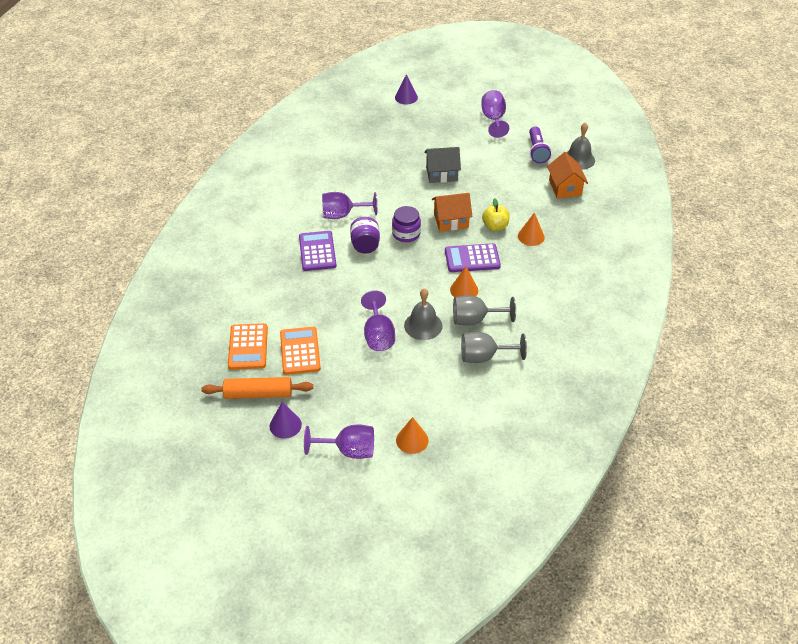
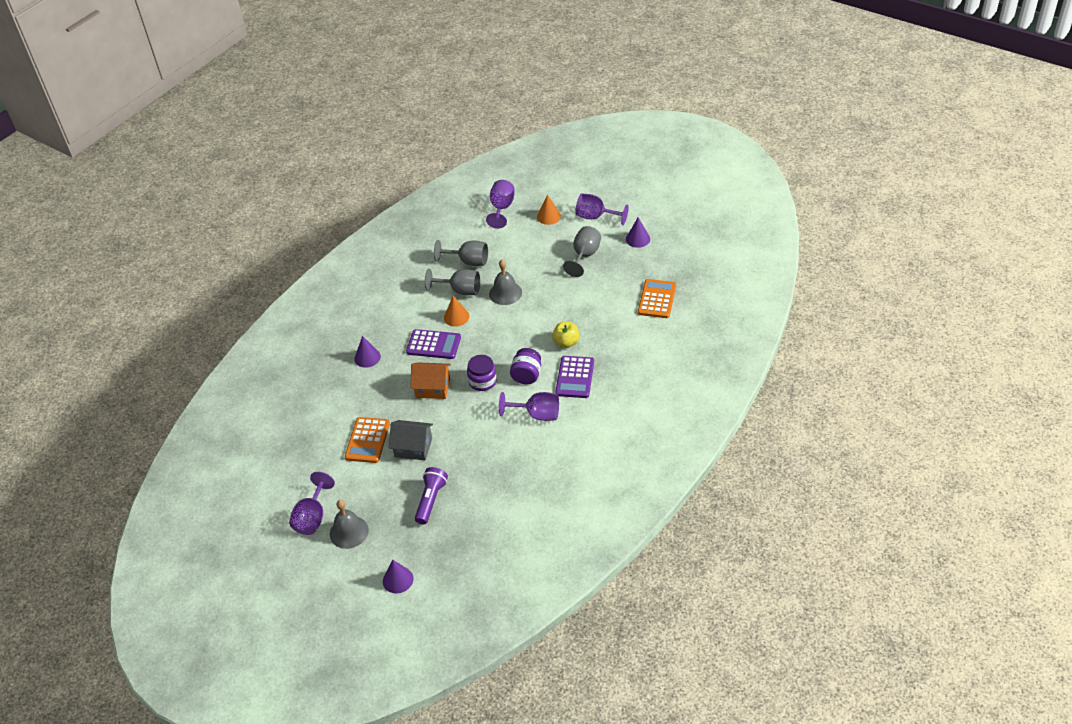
camera: 160 degrees left, 0 degrees up
orange rolling pin [201,377,313,399] -> none
orange calculator [280,327,321,375] -> orange calculator moved to [345,417,390,463]
purple goblet [361,290,395,351] -> purple goblet moved to [486,180,514,229]
yellow apple [482,198,510,231] -> yellow apple moved to [552,322,580,348]
orange cone [518,212,545,246] -> purple cone [354,336,381,368]
purple flashlight [529,127,551,163] -> purple flashlight moved to [415,467,448,524]
orange house [547,152,588,198] -> none
grey bell [566,122,595,170] -> grey bell moved to [330,500,369,549]
none -> grey goblet [563,226,601,277]

